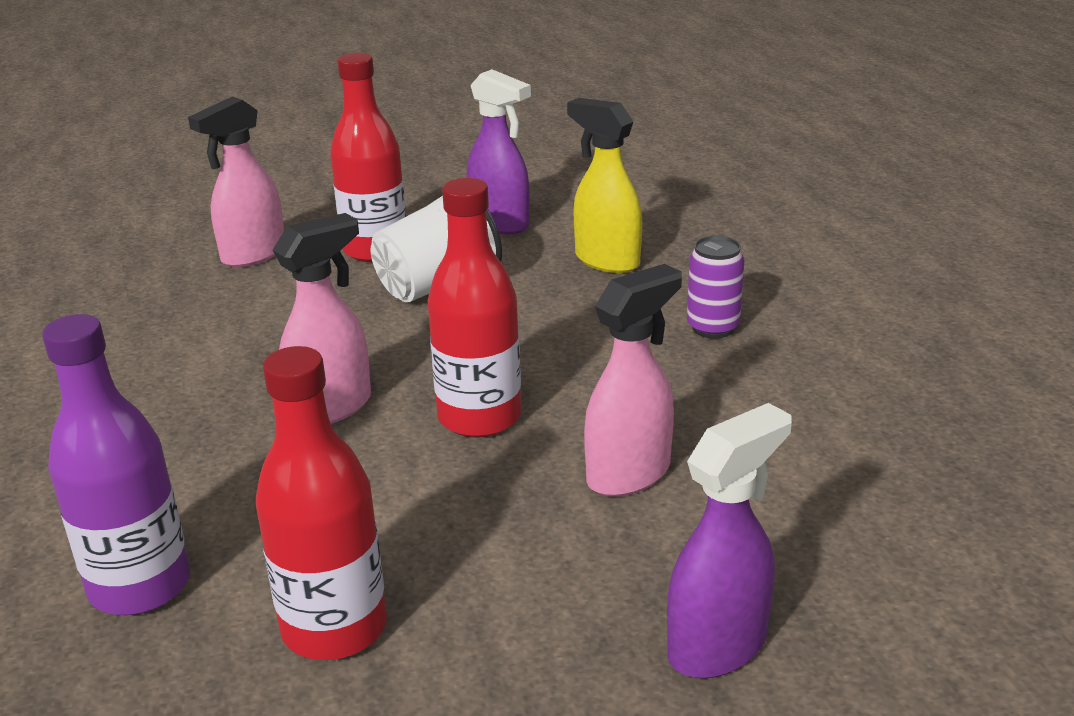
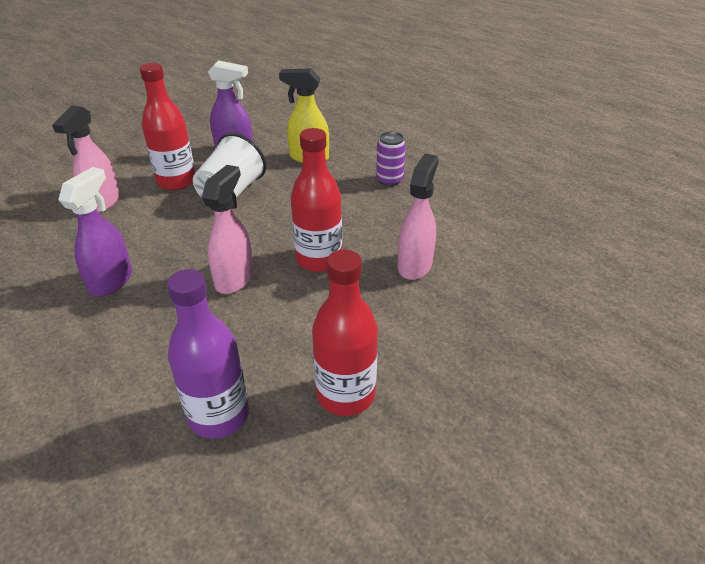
camera: 30 degrees left, 10 degrees up
purple spray bottle [667,403,792,679] -> purple spray bottle moved to [58,167,132,297]

